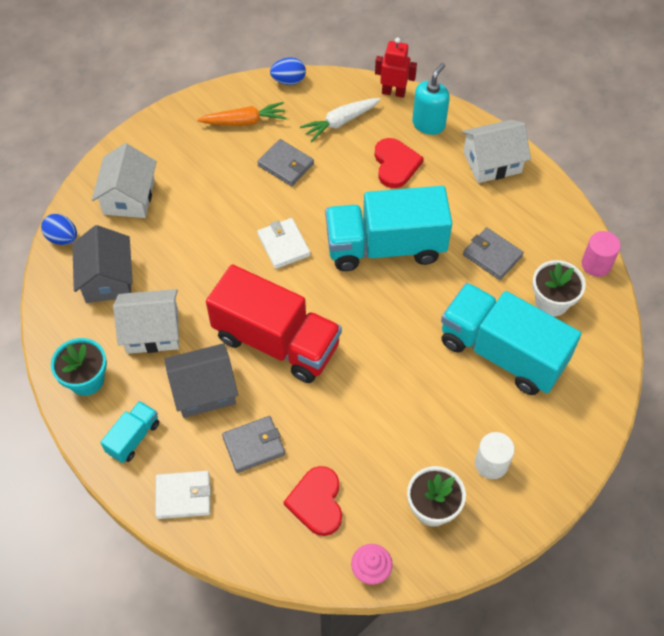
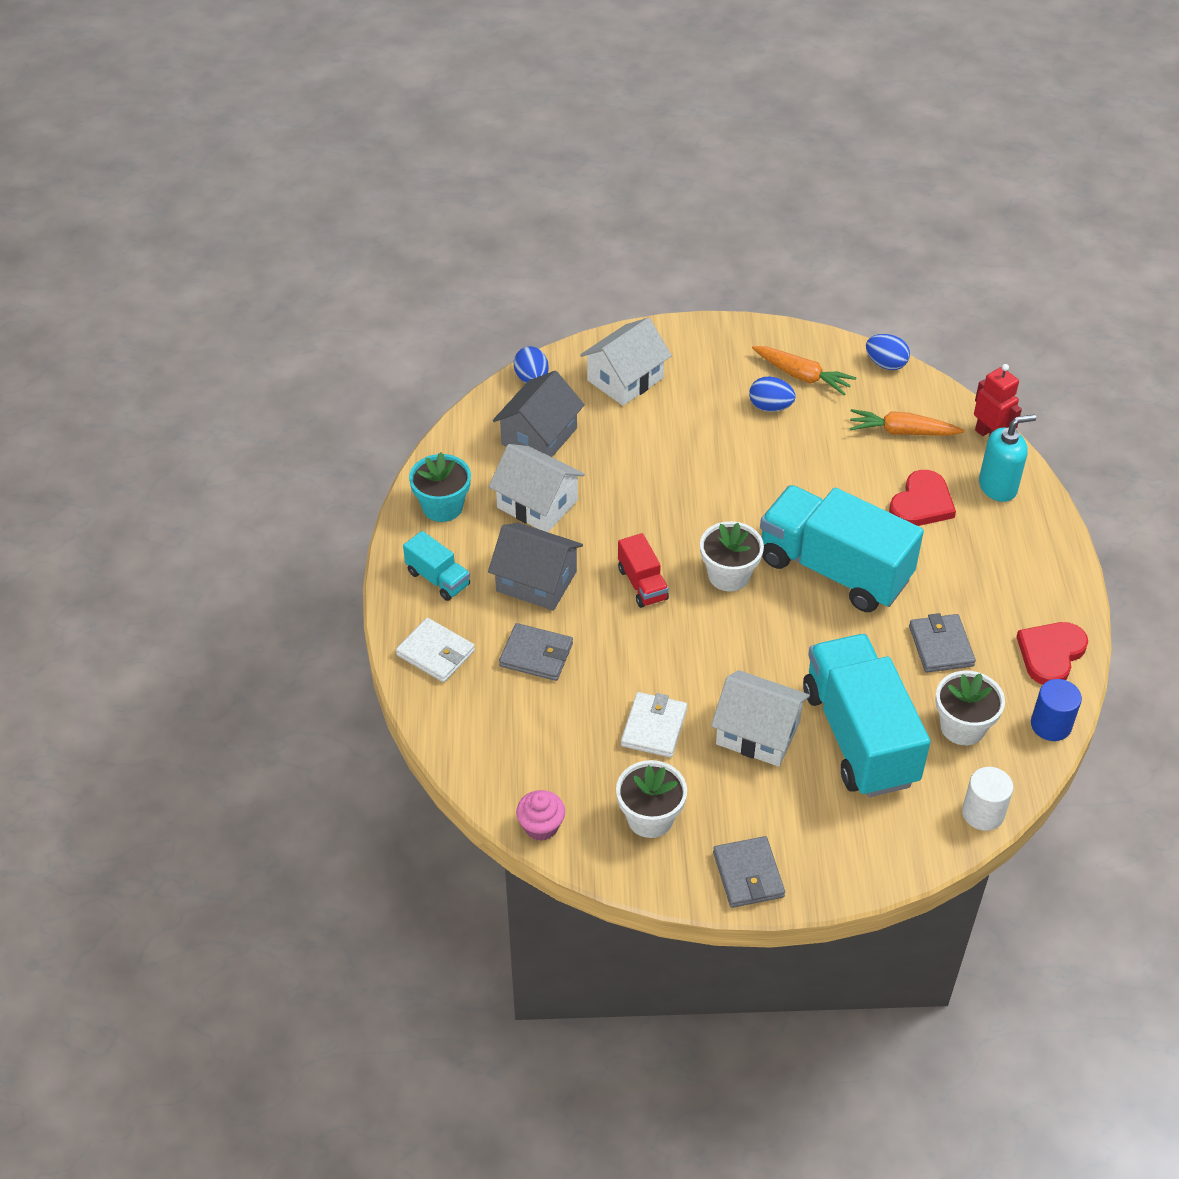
camera: 40 degrees right, 10 degrees down
turquoise truck [100,401,159,463] -> turquoise truck turned 60 degrees clockwise [403,531,470,601]
red truck [206,264,342,383] -> red truck [618,533,669,608], size x0.46
grey wallet [257,139,314,186] -> grey wallet moved to [713,836,785,908]
white wallet [257,218,311,269] -> white wallet moved to [621,692,687,758]
red heart [284,466,342,536] -> red heart moved to [1016,622,1088,685]
white carrot [300,98,381,142] -> orange carrot [850,409,964,436]
white house [462,120,531,183] -> white house moved to [711,670,810,767]
white cylinder [475,432,515,479] -> white cylinder moved to [962,767,1013,831]
pink cylinder [582,231,621,277] -> blue cylinder [1031,679,1082,741]
none -> white flower pot [700,521,764,592]
none -> blue egg [749,376,796,412]

